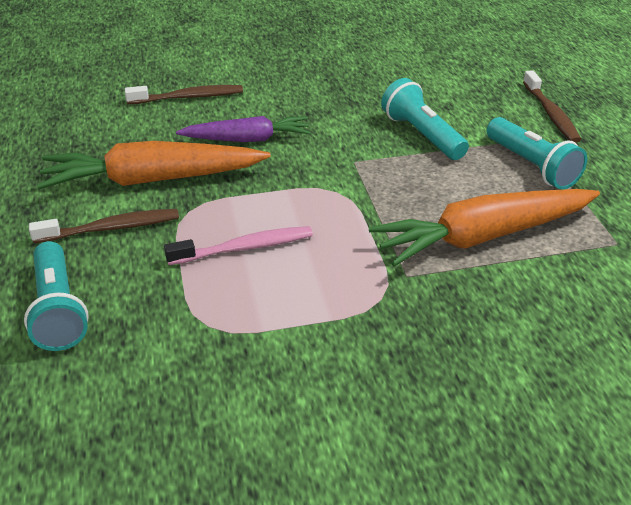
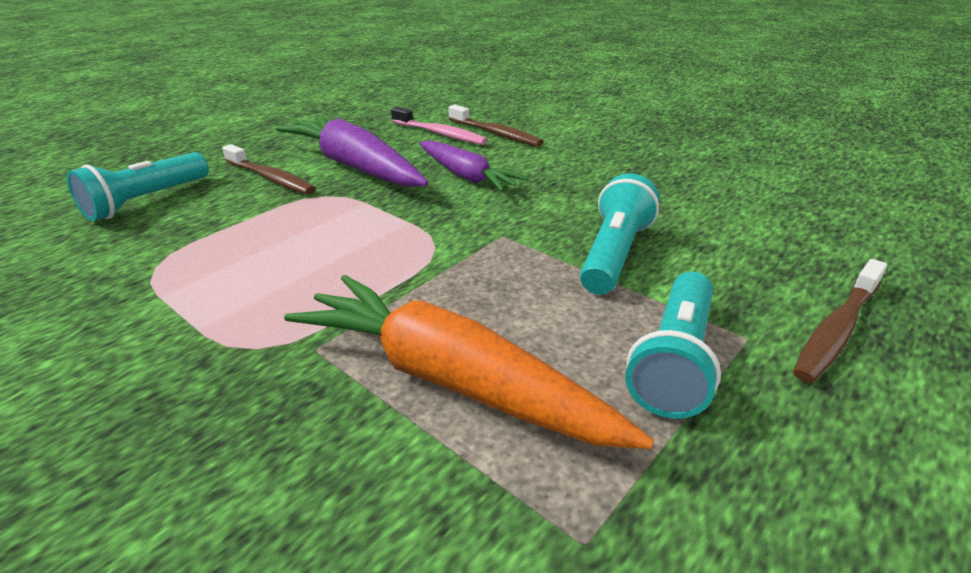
camera: 55 degrees right, 5 degrees down
orange carrot [37,141,271,189] -> purple carrot [276,115,428,187]
pink toothbrush [164,226,313,265] -> pink toothbrush moved to [391,107,488,145]

